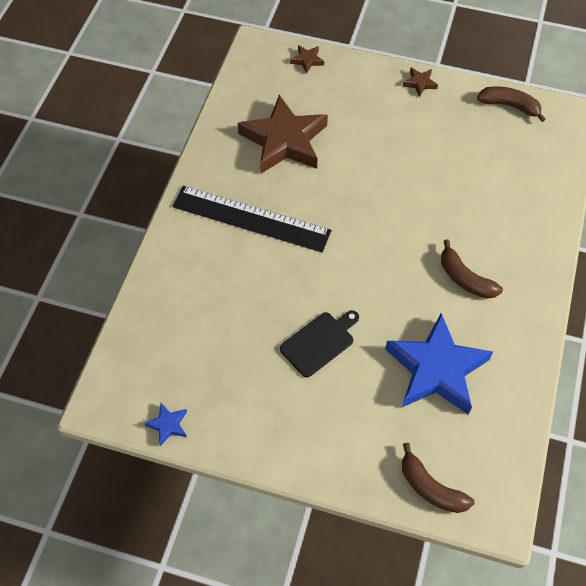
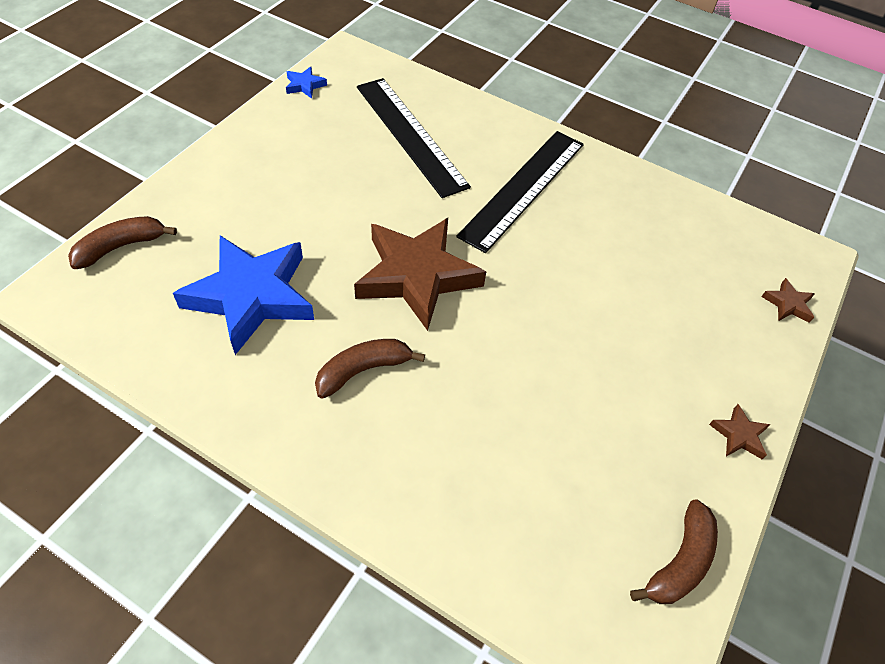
camera: 100 degrees right, 5 degrees down
brown star [238,95,328,173] -> brown star moved to [354,218,486,331]
black cutting board [280,310,359,378] -> none
none -> black ruler [357,78,471,198]

